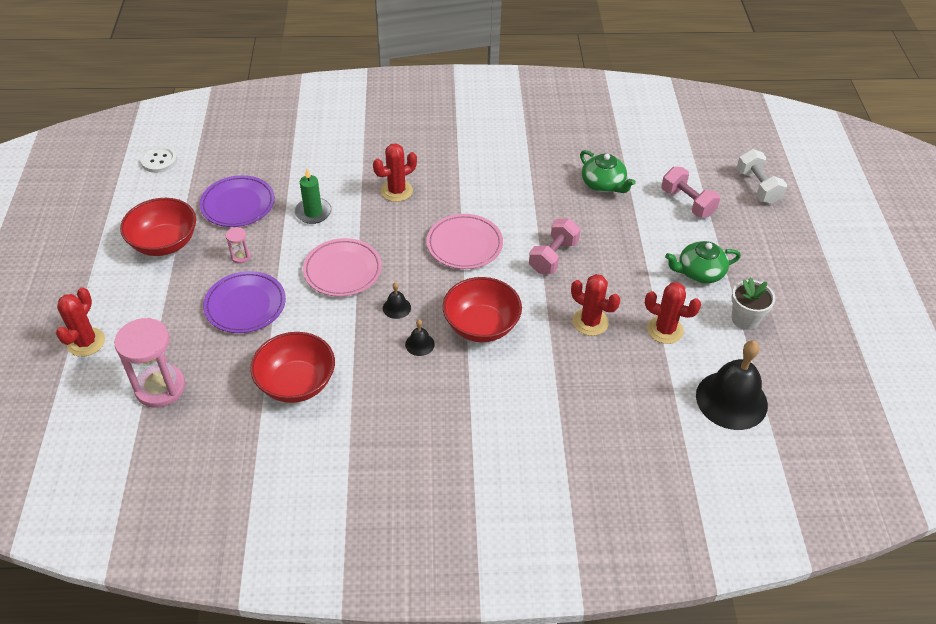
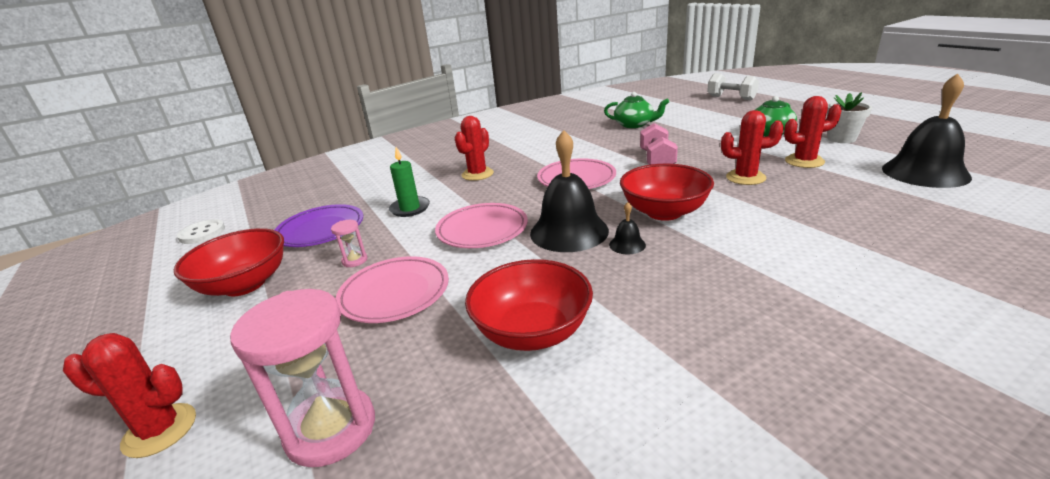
camera: 25 degrees left, 20 degrees down
red cactus [56,288,105,357] -> red cactus turned 75 degrees counterclockwise [63,333,196,458]
purple plate [203,271,286,333] -> pink plate [336,256,449,323]
black bell [383,283,411,319] -> black bell [530,130,609,252], size x2.33
pink dumbbell [662,167,720,217] -> none

